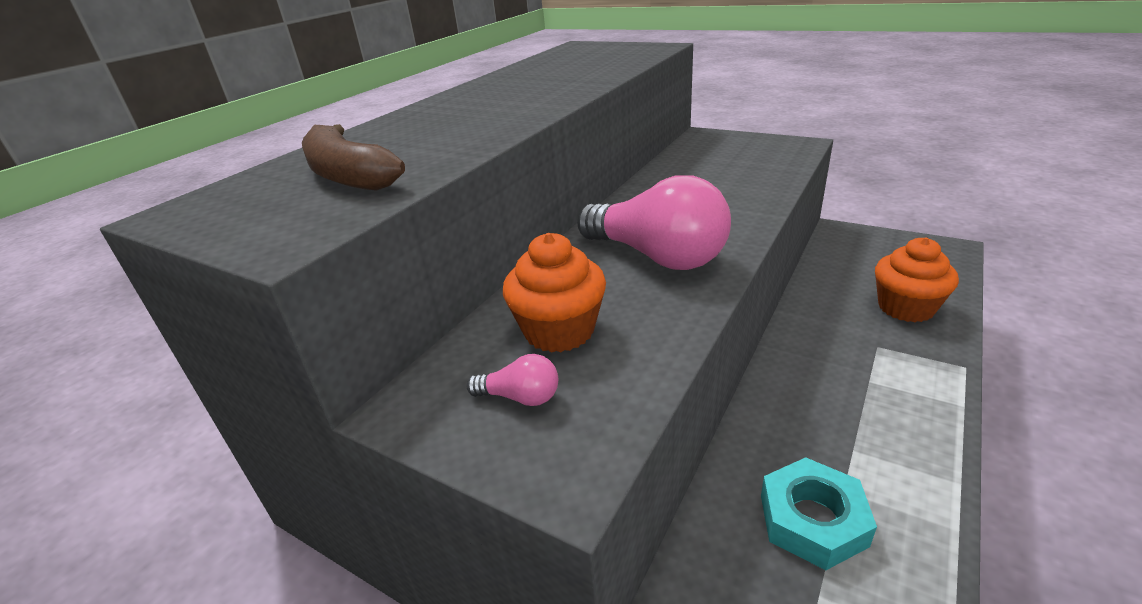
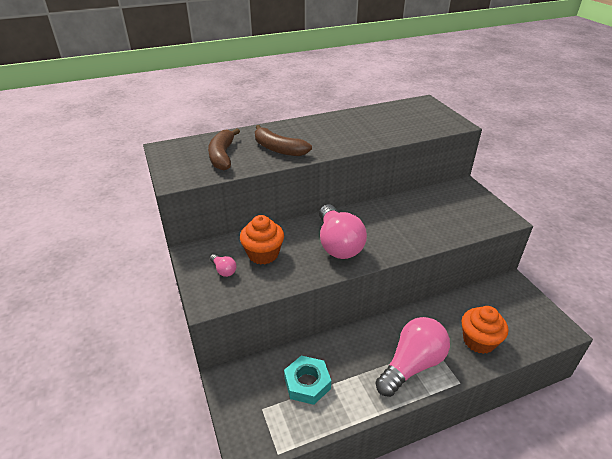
camera: 35 degrees right, 5 degrees up
none -> brown banana [255,125,312,156]
none -> pink light bulb [375,317,450,397]

